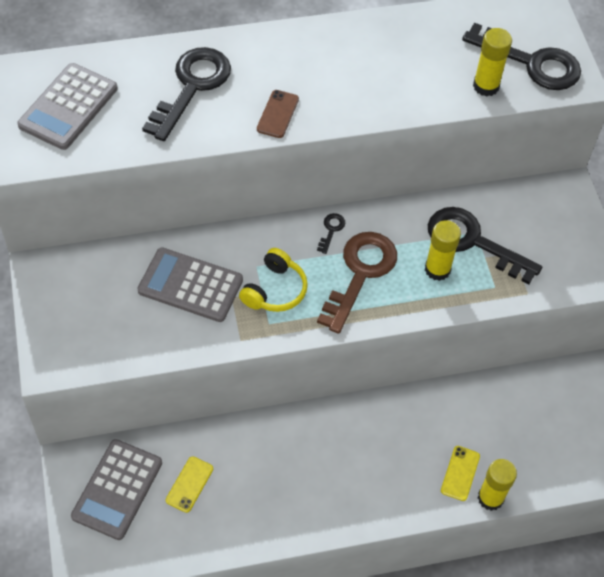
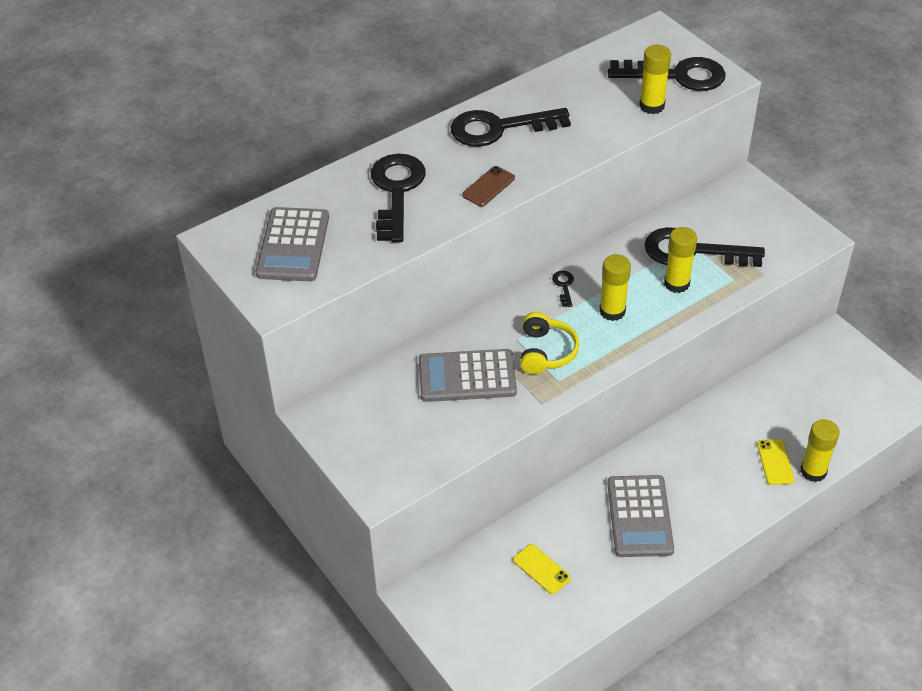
camera: 20 degrees left, 10 degrees down
grey calculator [71,439,162,540] -> grey calculator moved to [607,475,674,557]
yellow phone [166,456,213,513] -> yellow phone turned 45 degrees counterclockwise [513,544,571,594]
brown phone [257,90,299,138] -> brown phone turned 45 degrees clockwise [462,166,515,207]
brown key [317,232,397,334] -> yellow glue stick [599,254,631,321]
none -> black key [451,108,571,147]

